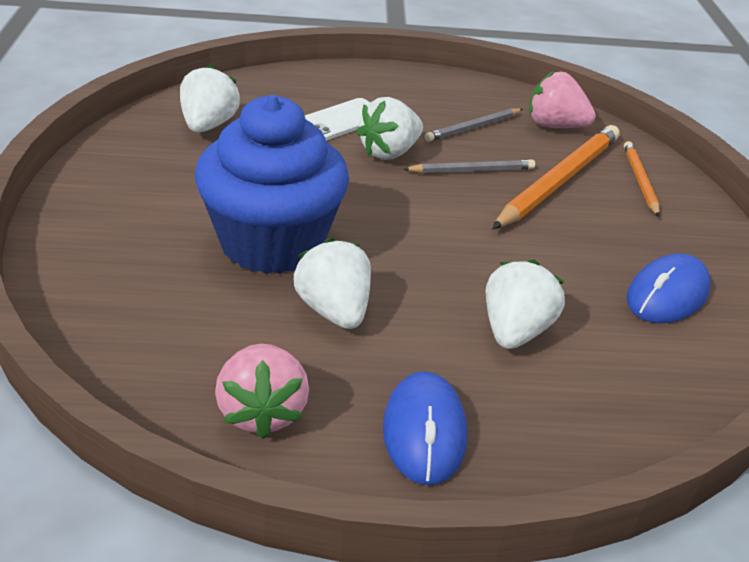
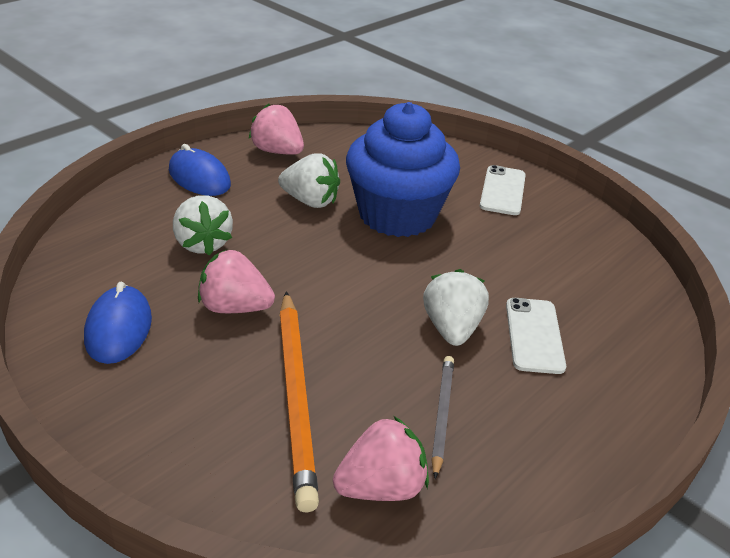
camera: 135 degrees right, 0 degrees up
white strawberry [180,65,240,133] -> none
grey pencil [403,159,535,173] -> none
orange pencil [624,141,660,217] -> none
none -> pink strawberry [198,250,275,313]
none -> white phone [480,165,526,215]

